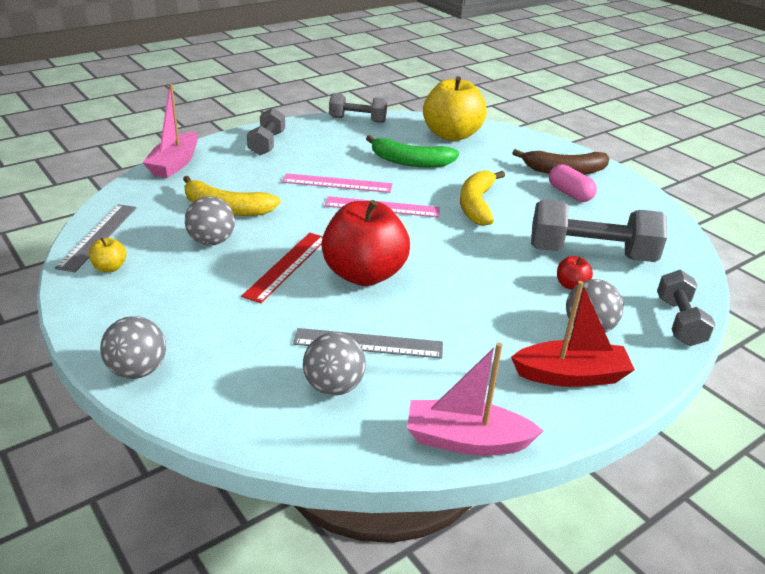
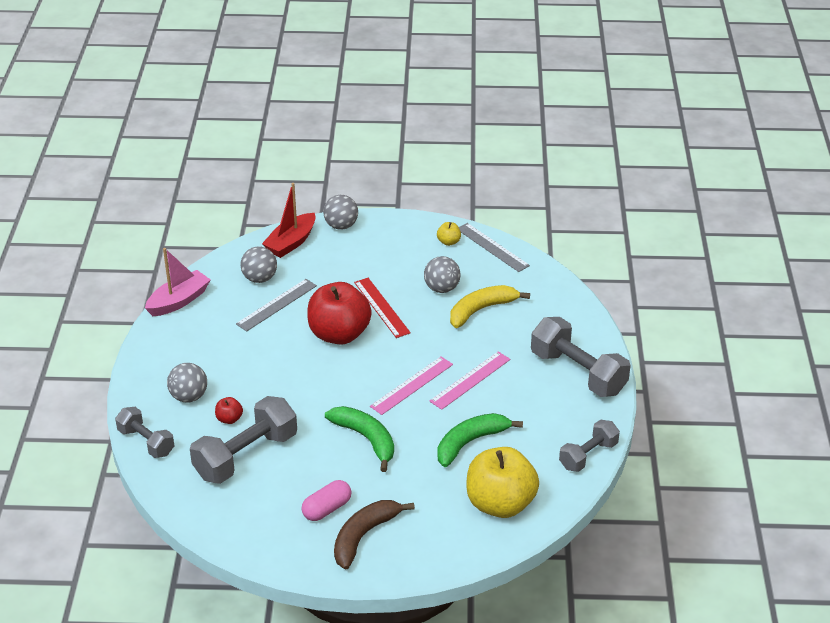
camera: 130 degrees right, 5 degrees up
pink boat [142,83,198,178] -> none
grey dumbbell [247,108,285,155] -> grey dumbbell [531,317,631,397], size x1.65
yellow banana [460,170,505,226] -> green banana [325,406,394,472]
red boat [511,281,635,387] -> red boat moved to [262,183,316,258]
pink capsule [549,164,597,202] -> pink capsule turned 45 degrees counterclockwise [302,480,351,521]

